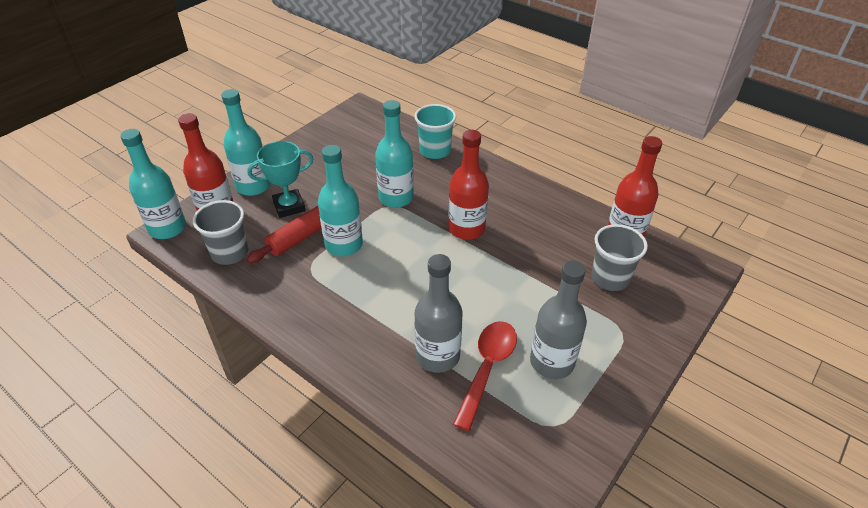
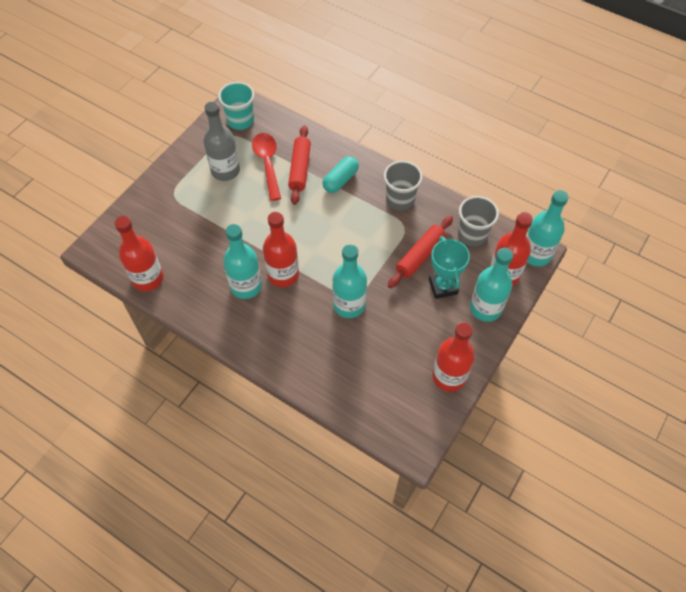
camera: 175 degrees right, 15 degrees up
turquoise trophy [247,141,313,218] -> turquoise trophy turned 75 degrees counterclockwise [429,236,470,299]
turquoise bottle [318,145,363,256] -> turquoise bottle moved to [223,224,262,299]
turquoise cup [414,104,456,159] -> turquoise cup moved to [218,82,254,130]
grey bottle [414,254,463,373] -> red rolling pin [288,125,311,205]
red spoon [453,321,517,431] -> red spoon turned 150 degrees clockwise [252,133,281,201]
grey cup [591,224,648,291] -> grey cup moved to [384,161,422,210]
none -> turquoise capsule [322,156,359,193]
none -> red bottle [432,322,475,392]

